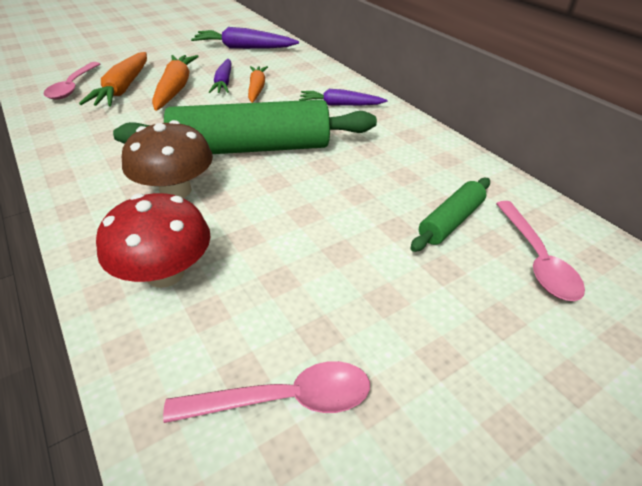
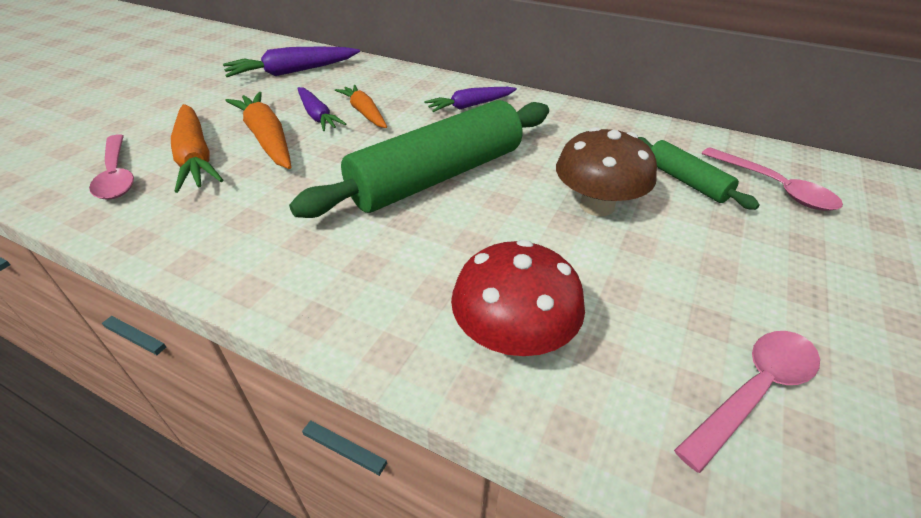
camera: 30 degrees left, 0 degrees up
brown mushroom [122,120,213,198] -> brown mushroom moved to [556,127,657,216]
green rolling pin [410,178,490,252] -> green rolling pin turned 45 degrees counterclockwise [638,137,760,210]

